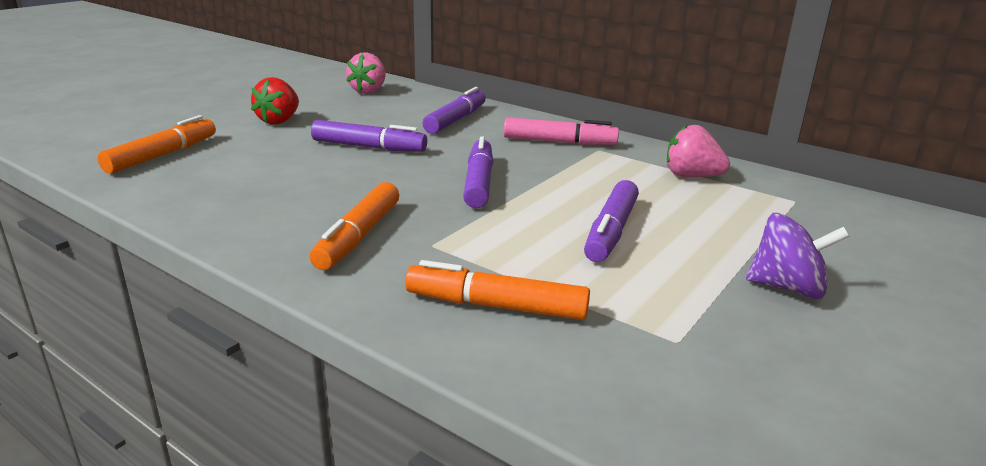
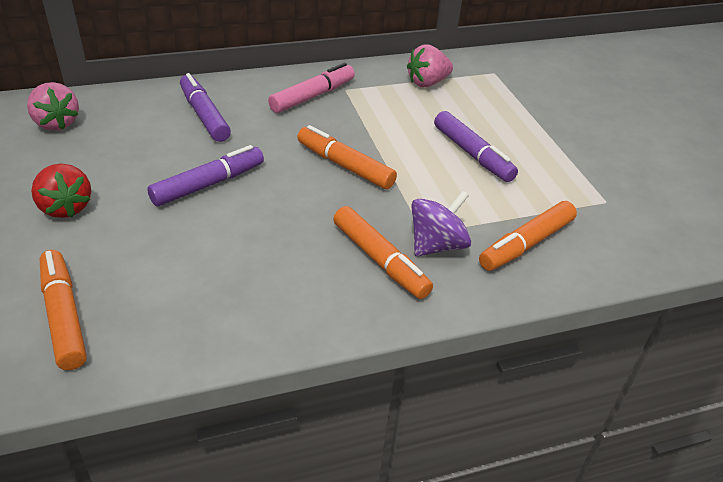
camera: 55 degrees left, 15 degrees up
purple marker [463,136,493,208] -> orange marker [297,125,397,189]
purple spinning top [746,213,850,299] -> purple spinning top moved to [411,191,471,256]

